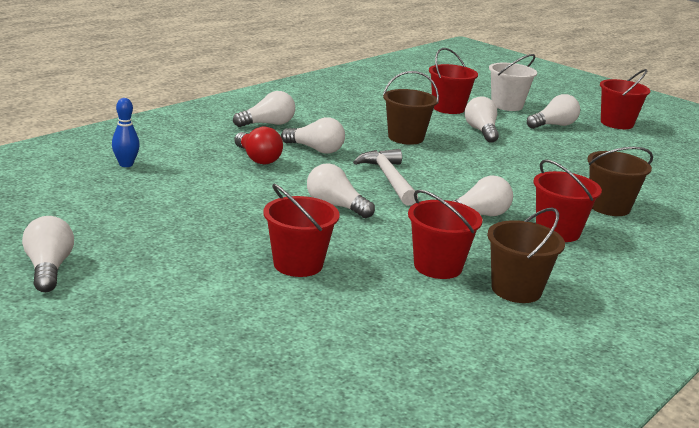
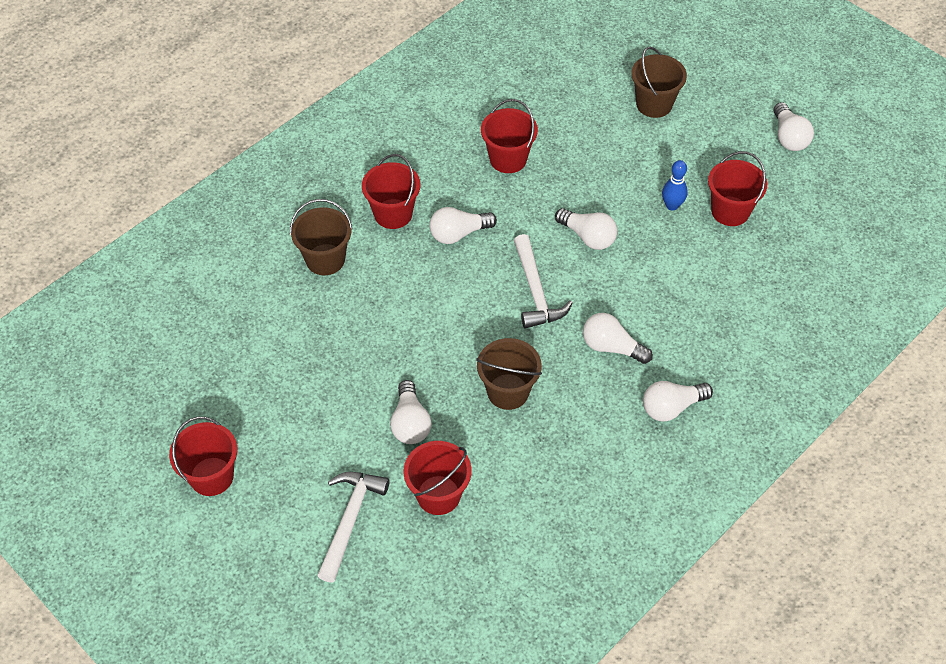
camera: 175 degrees left, 30 degrees up
blue bowling pin [112,98,140,167] -> blue bowling pin moved to [662,160,688,211]
red light bulb [234,127,283,164] -> none
red bucket [263,184,340,277] -> red bucket moved to [708,151,767,226]
brown bucket [487,208,565,303] -> brown bucket moved to [631,47,687,118]
white bucket [489,54,537,111] -> white hammer [317,472,390,582]
white light bulb [527,94,580,129] -> none

